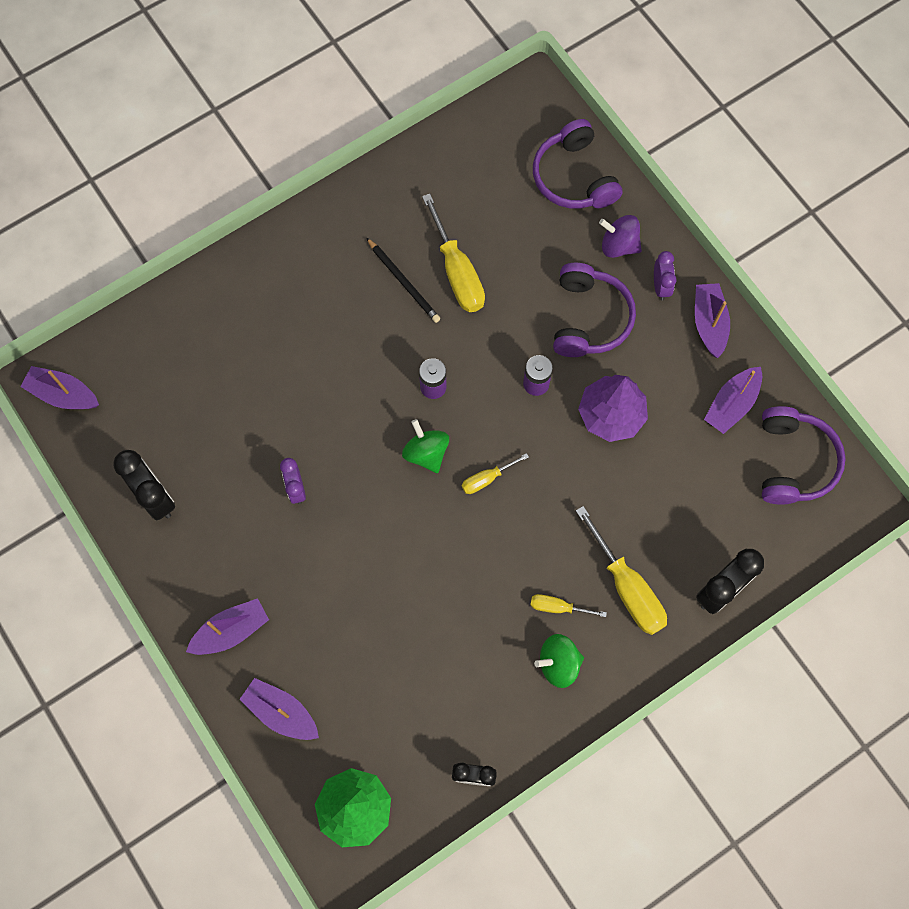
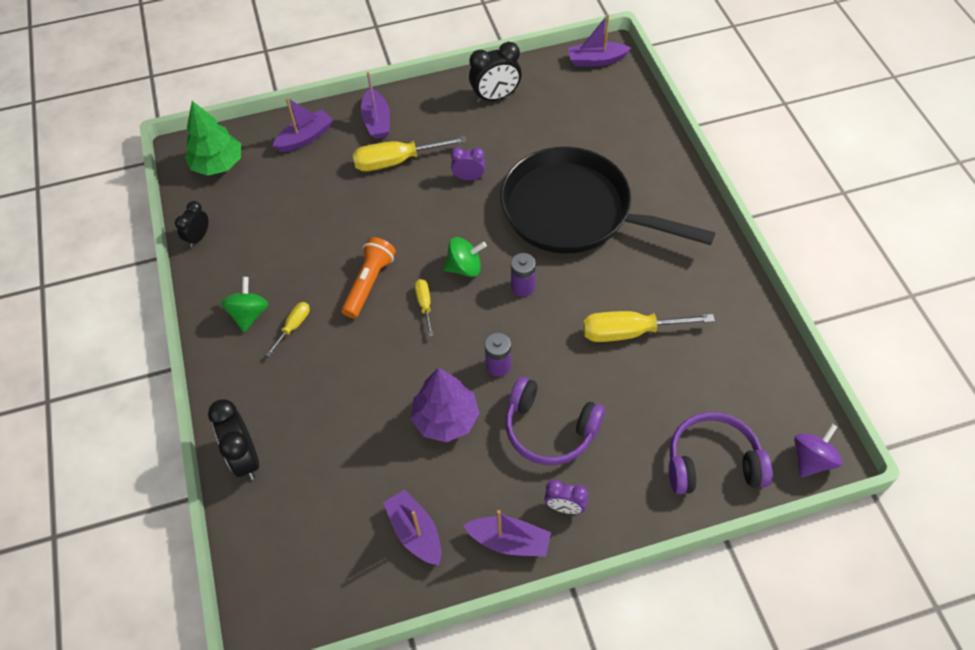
camera: 110 degrees right, 15 degrees down
purple boat [20,366,99,409] -> purple boat turned 135 degrees counterclockwise [568,14,631,67]
black pencil [366,237,440,323] -> none
yellow screwdriver [576,506,667,635] -> yellow screwdriver moved to [353,136,467,171]
purple spinning top [599,215,642,258] -> purple spinning top moved to [794,424,843,478]
purple headphones [762,406,846,505] -> none
none -> orange flashlight [341,237,396,318]
none -> black pan [500,147,715,253]

